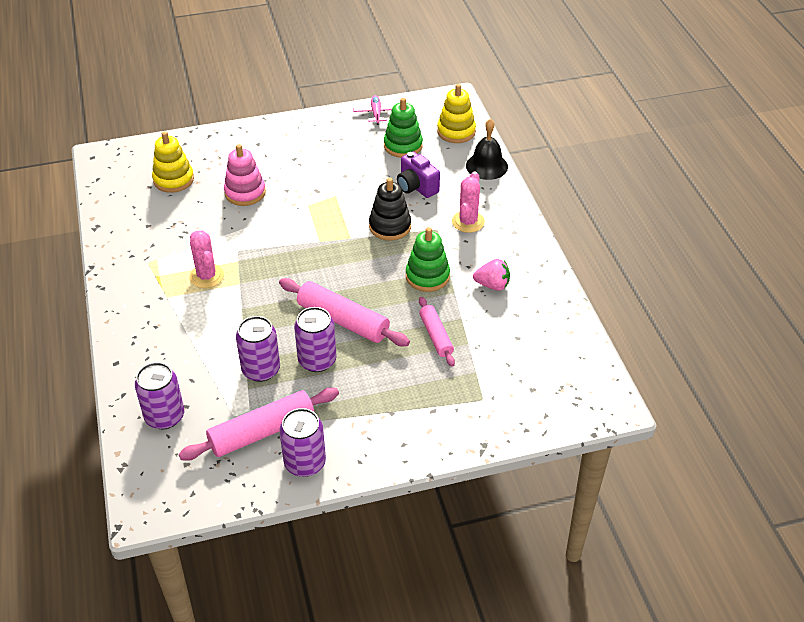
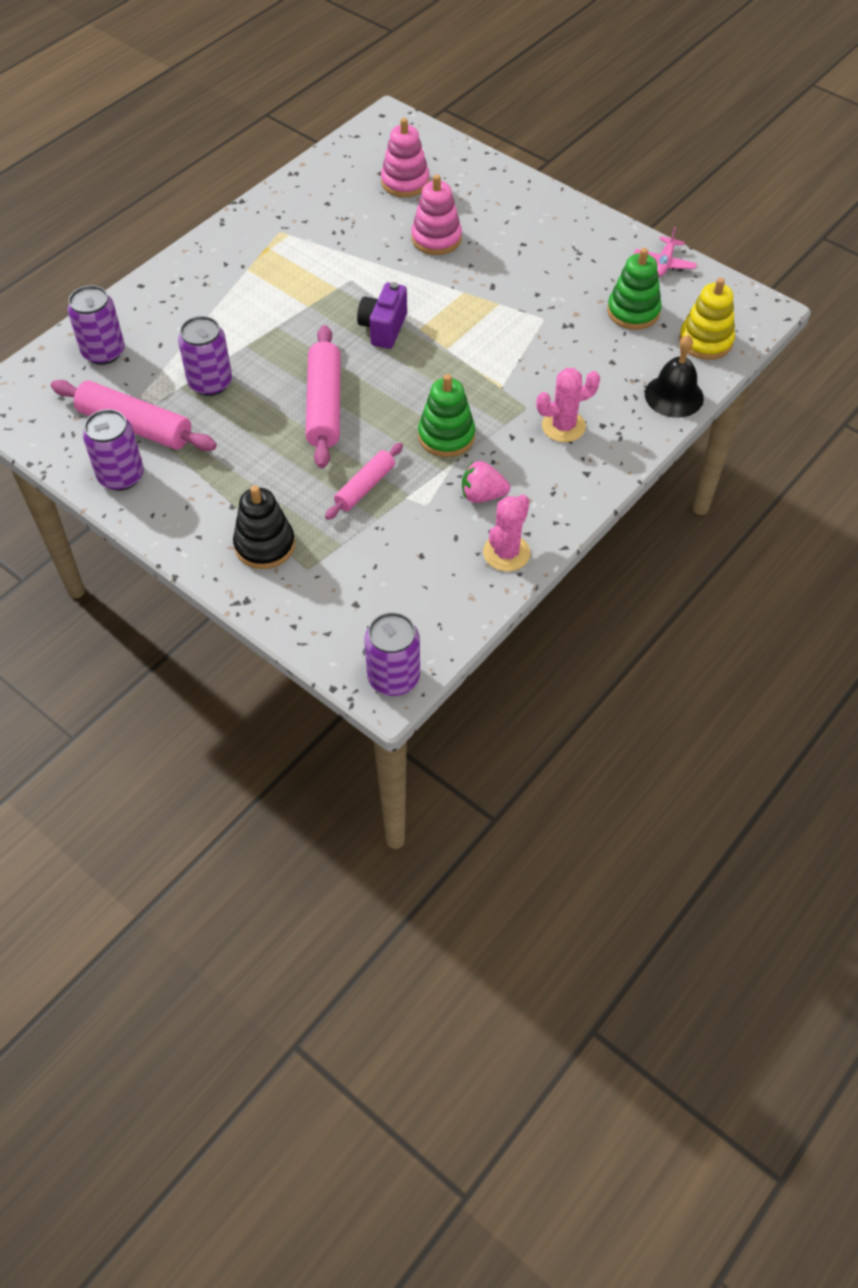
camera: 55 degrees right, 10 degrees up
yellow stacking toy [152,131,194,193] -> pink stacking toy [381,118,429,197]
pink cactus [189,230,224,288] -> pink cactus moved to [483,495,530,571]
purple can [294,307,337,372] -> purple can moved to [364,612,420,696]
pink plane [353,95,394,125] -> pink plane turned 150 degrees clockwise [634,227,697,277]
black stacking toy [369,178,411,241] -> black stacking toy moved to [233,485,295,569]
purple camera [397,151,440,198] -> purple camera moved to [357,282,407,349]
pink strawberry [473,259,510,291] -> pink strawberry turned 120 degrees clockwise [462,461,510,503]

